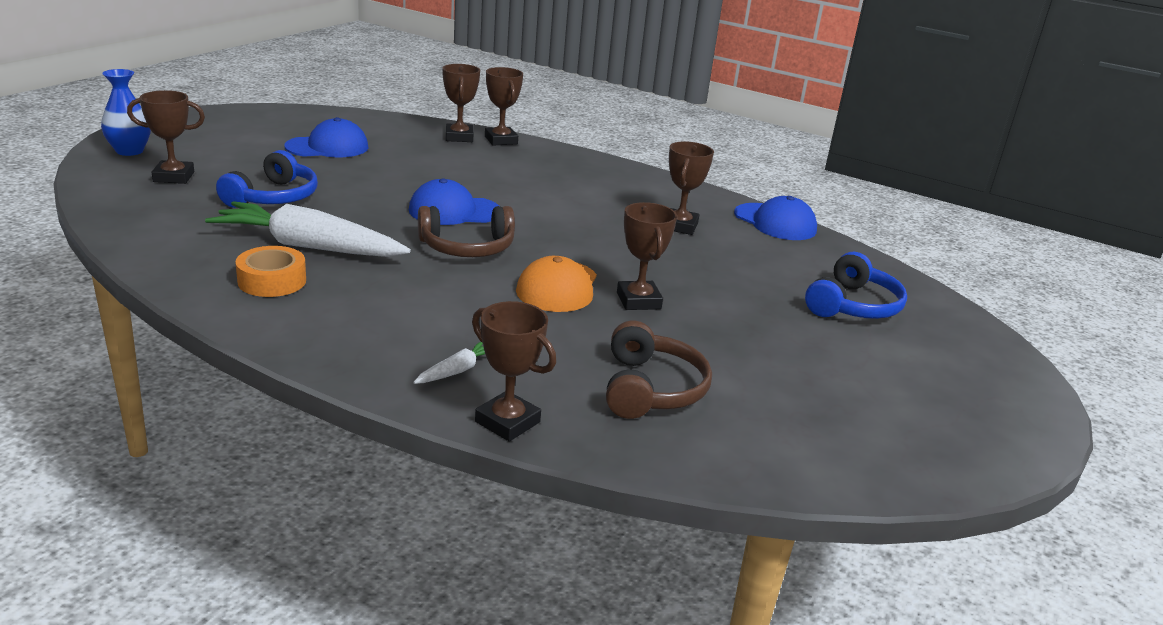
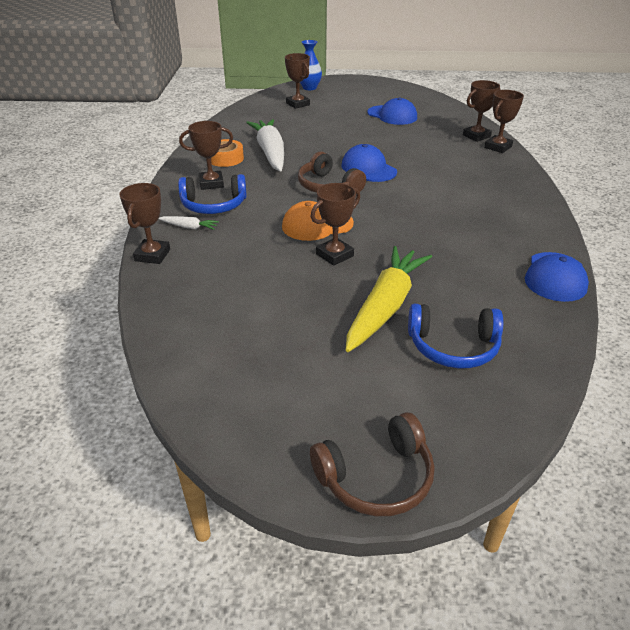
camera: 65 degrees right, 10 degrees up
blue headphones [216,150,318,208] -> blue headphones moved to [178,174,247,214]
brown headphones [606,321,712,419] -> brown headphones moved to [310,412,435,516]
brown trophy [669,141,714,235] -> brown trophy moved to [179,121,233,190]
none -> yellow carrot [346,246,432,352]

